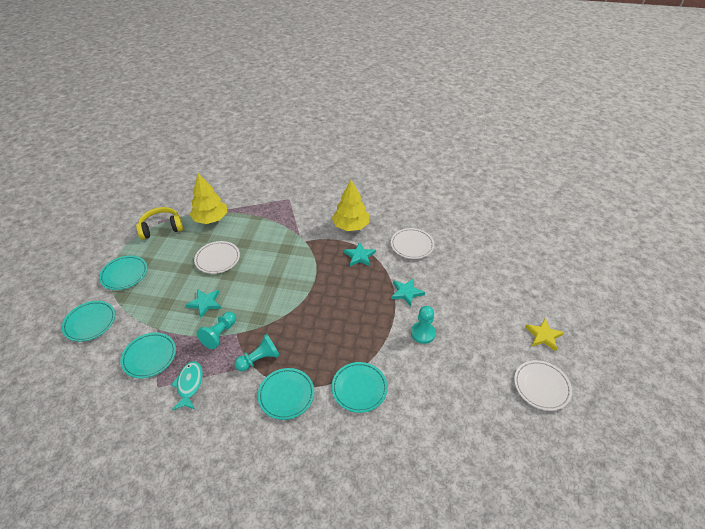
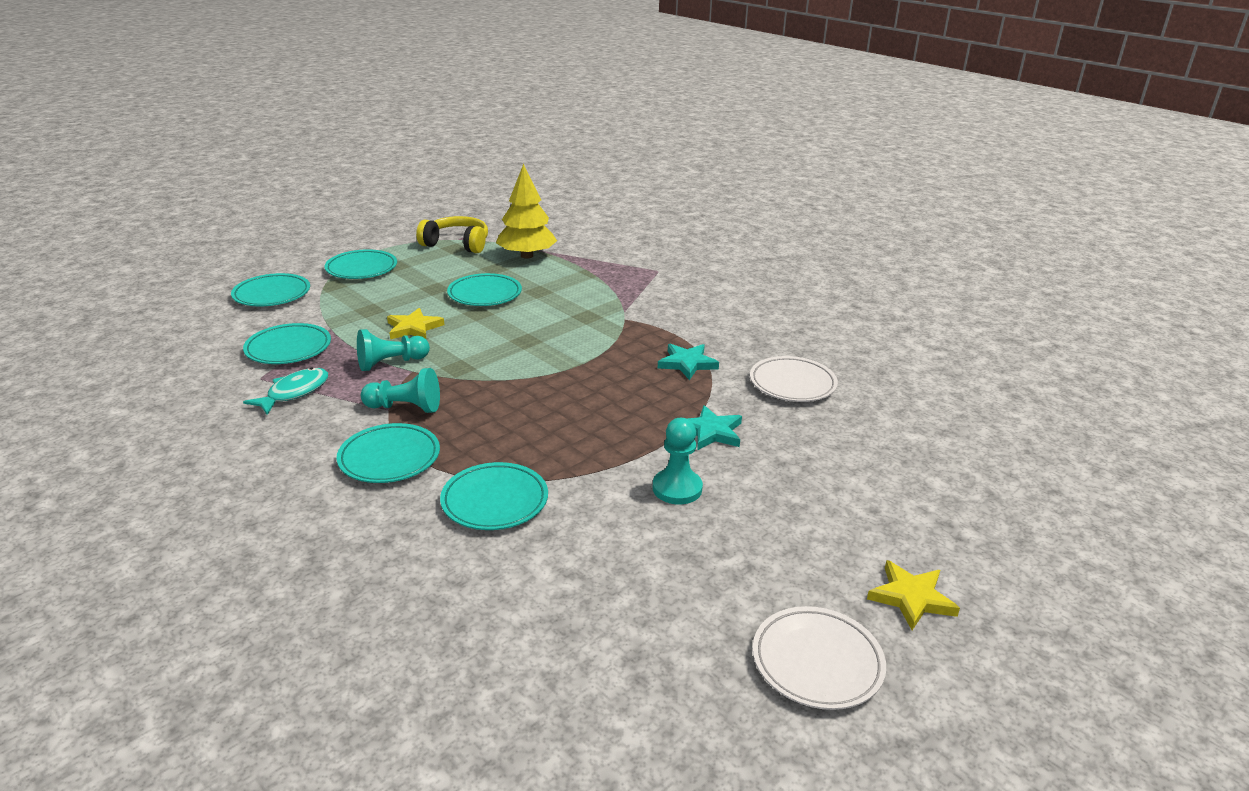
camera: 35 degrees right, 15 degrees down
turquoise star [186,289,221,318] -> yellow star [387,308,444,339]
white plate [194,241,240,274] -> turquoise plate [447,273,522,306]
yellow tree [332,180,369,231] -> none

